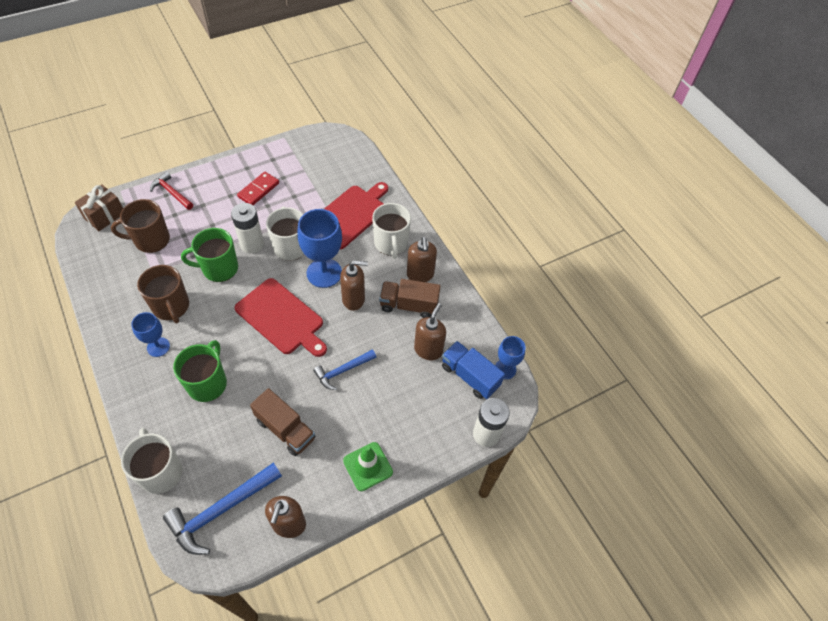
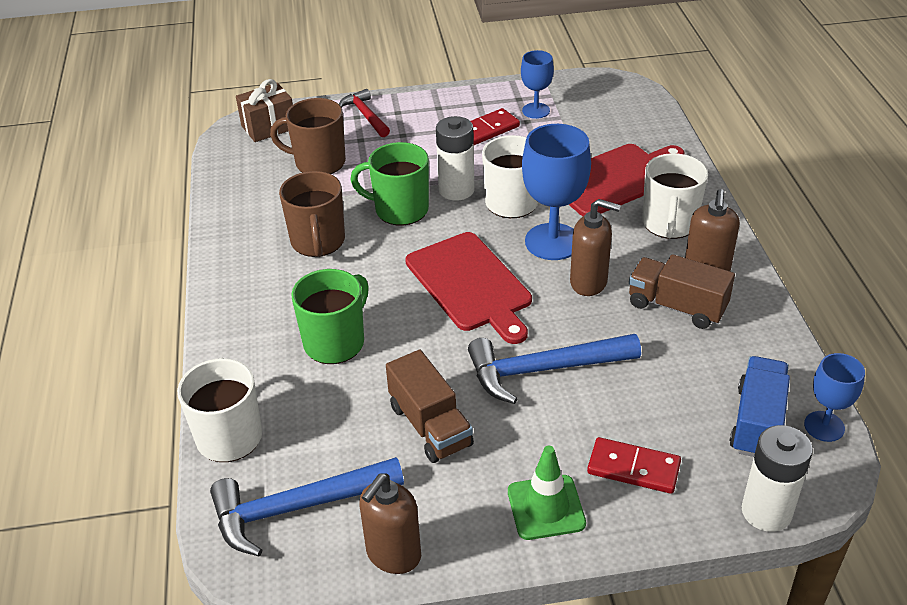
camera: 25 degrees right, 15 degrees down
blue goblet [131,312,170,357] -> blue goblet moved to [521,50,554,119]
blue hammer [313,349,376,390] -> blue hammer [468,334,641,404], size x1.63
brown soap dispenser [414,303,446,360] -> none
blue truck [442,341,505,399] -> blue truck turned 45 degrees clockwise [730,356,790,457]
none -> red domino [587,437,681,494]

